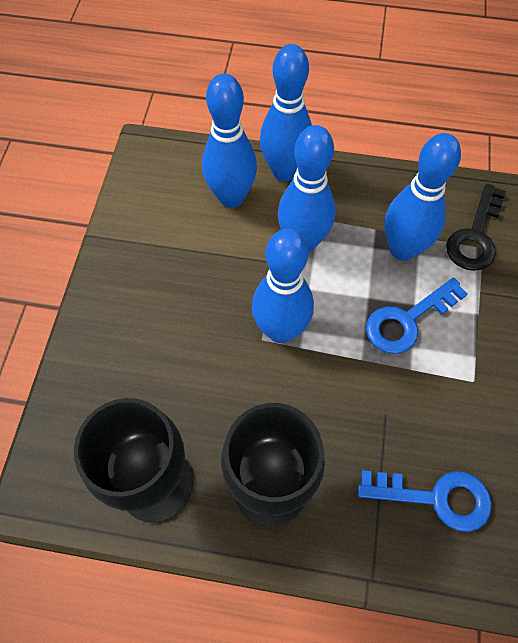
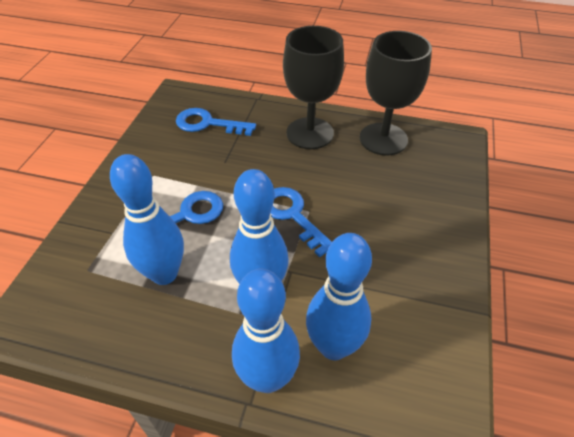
camera: 175 degrees left, 15 degrees down
blue bowling pin [252,229,314,343] -> blue key [271,187,332,257]
black key [446,183,506,271] -> none

